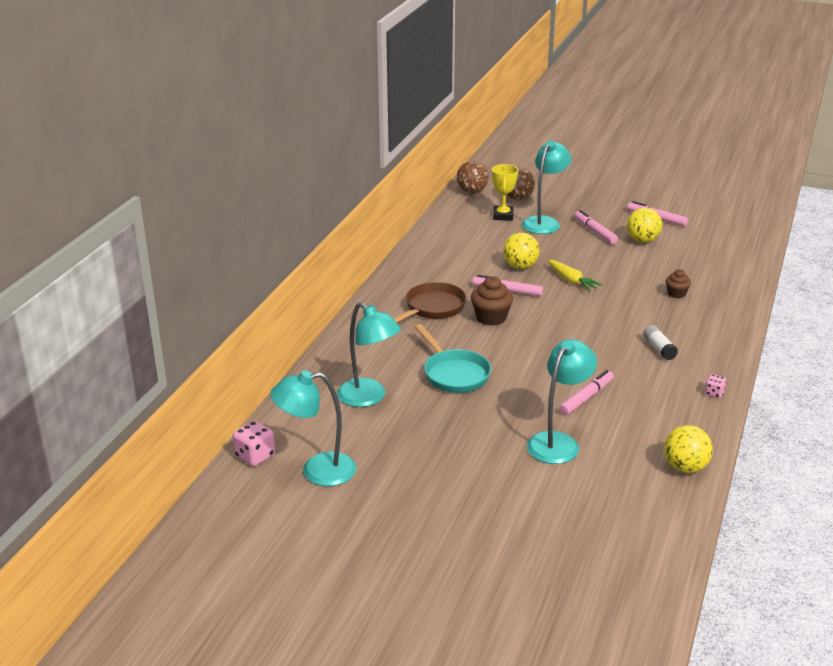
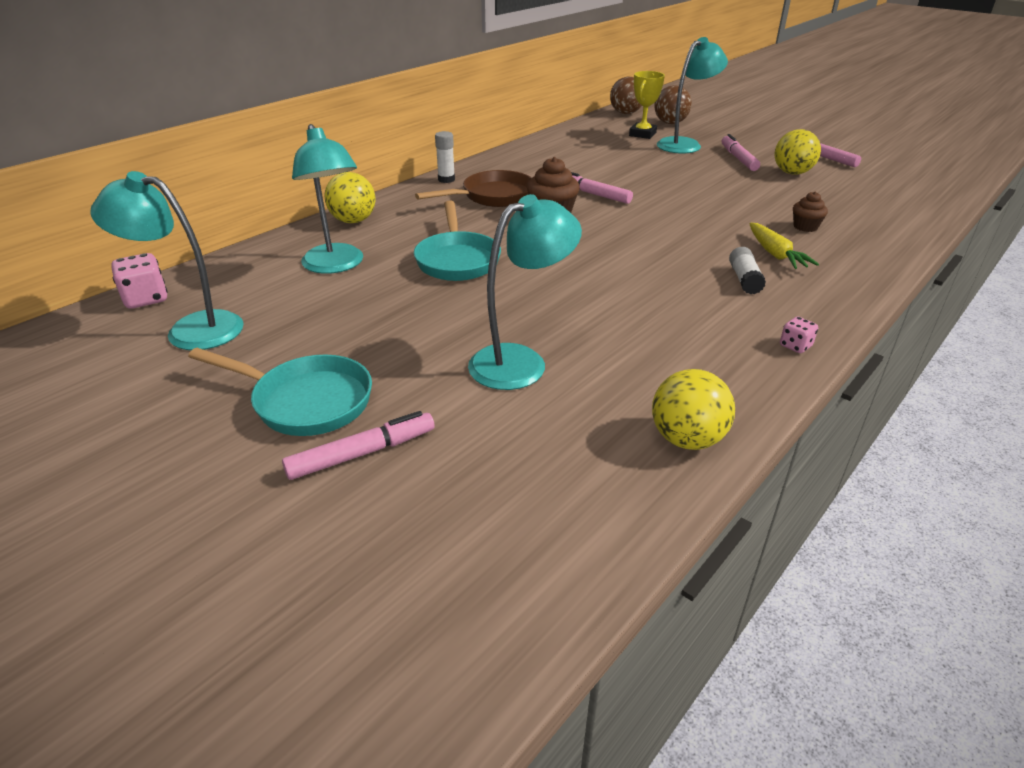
camera: 20 degrees right, 5 degrees up
yellow ball [503,233,540,269] -> yellow ball moved to [324,172,376,223]
yellow carrot [548,260,602,291] -> yellow carrot moved to [749,223,819,269]
pink marker [559,370,614,416] -> pink marker moved to [282,411,434,480]
none -> turquoise pan [188,348,372,436]
none -> white glue stick [435,131,455,183]

